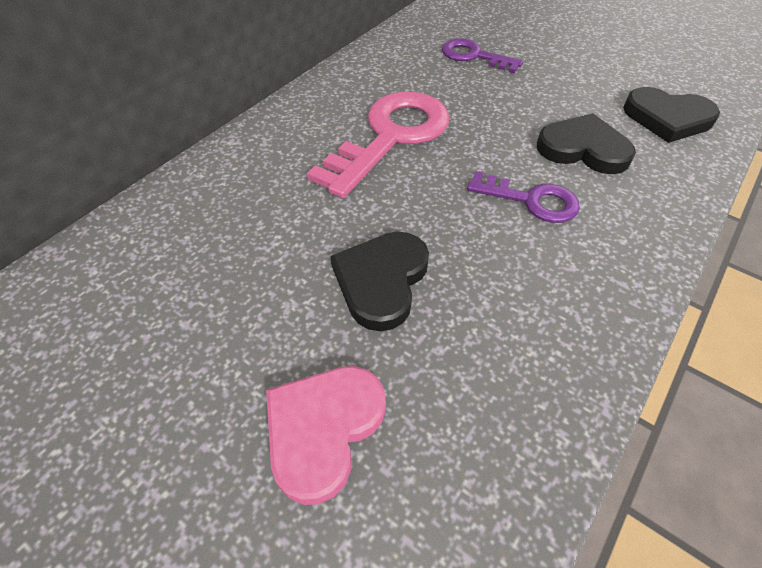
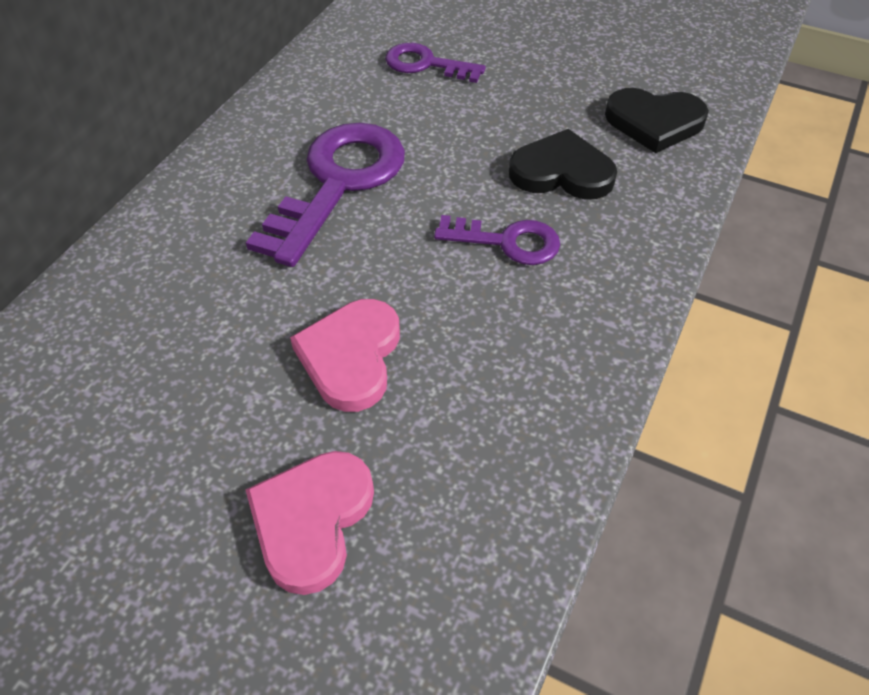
camera: 10 degrees left, 0 degrees up
pink key [307,92,450,198] -> purple key [246,123,405,267]
black heart [330,232,429,331] -> pink heart [290,299,400,412]

